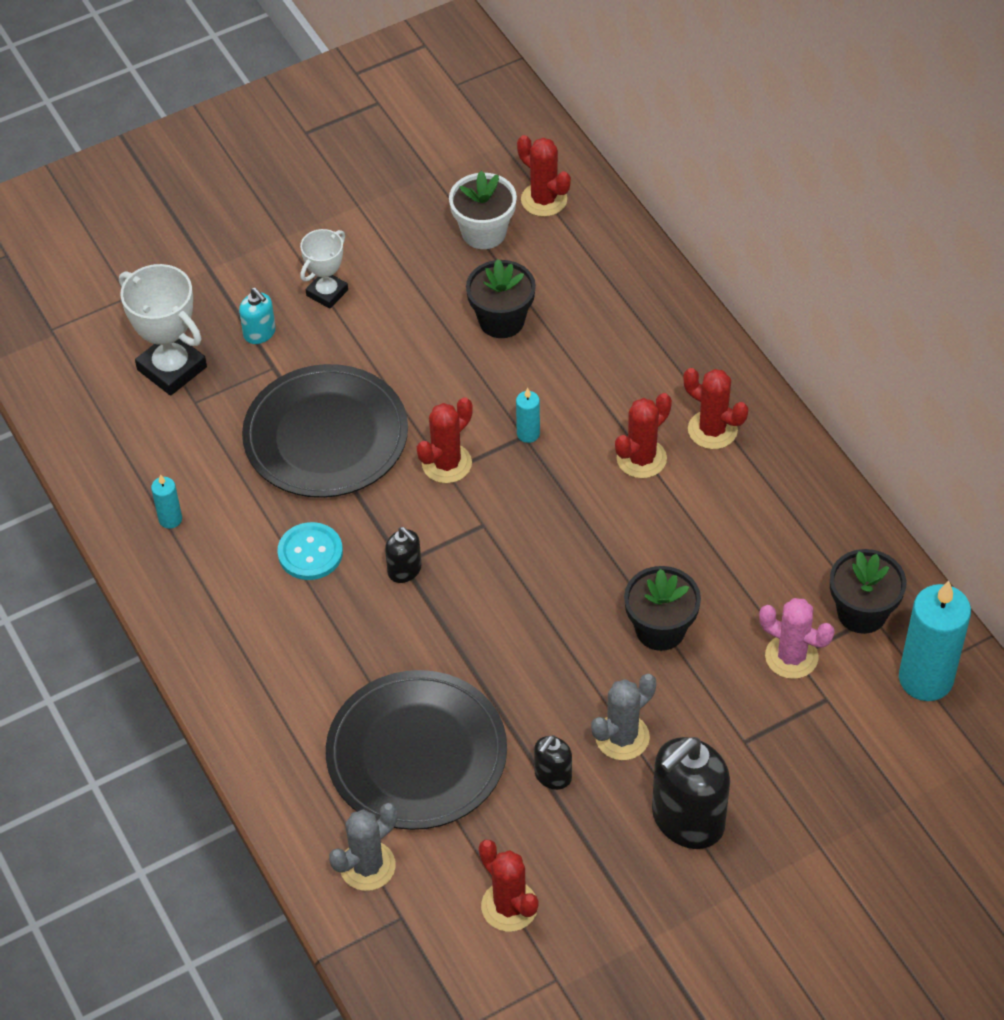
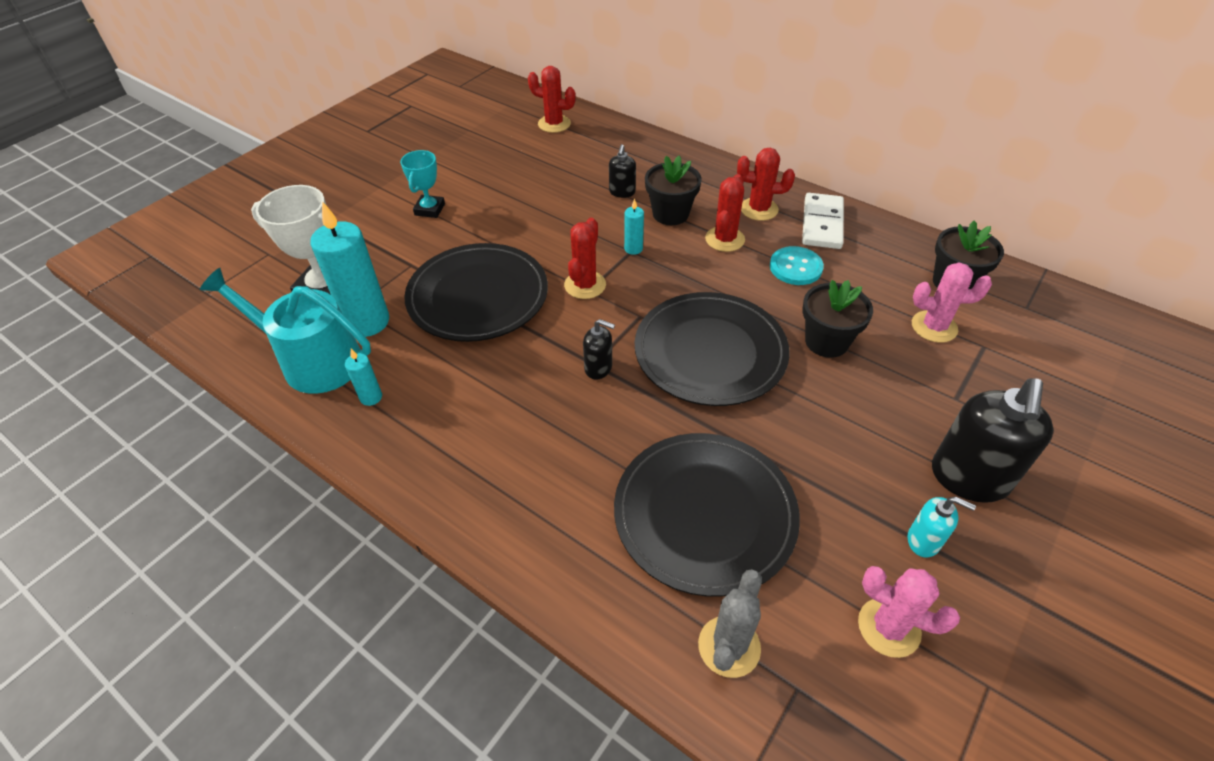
camera: 25 degrees left, 5 degrees down
turquoise soap dispenser [239,288,276,344] -> turquoise soap dispenser moved to [908,497,976,557]
turquoise button [278,522,343,580] -> turquoise button moved to [770,246,824,285]
white trophy [300,229,348,309] -> turquoise trophy [400,150,445,218]
white flower pot [449,171,517,249] -> none
black flower pot [466,259,536,338] -> black flower pot moved to [645,156,702,225]
red cactus [479,840,538,932] -> pink cactus [858,566,960,658]
black soap dispenser [534,735,572,790] -> black soap dispenser moved to [609,144,636,198]
grey cactus [591,674,656,760] -> none
turquoise candle [899,581,971,701] -> turquoise candle moved to [310,201,389,337]
none -> turquoise watering can [200,268,371,394]
none -> black plate [635,292,790,406]
none -> white domino [802,193,844,249]

